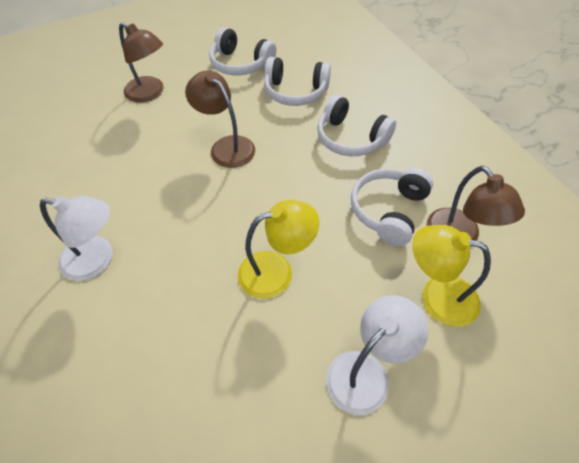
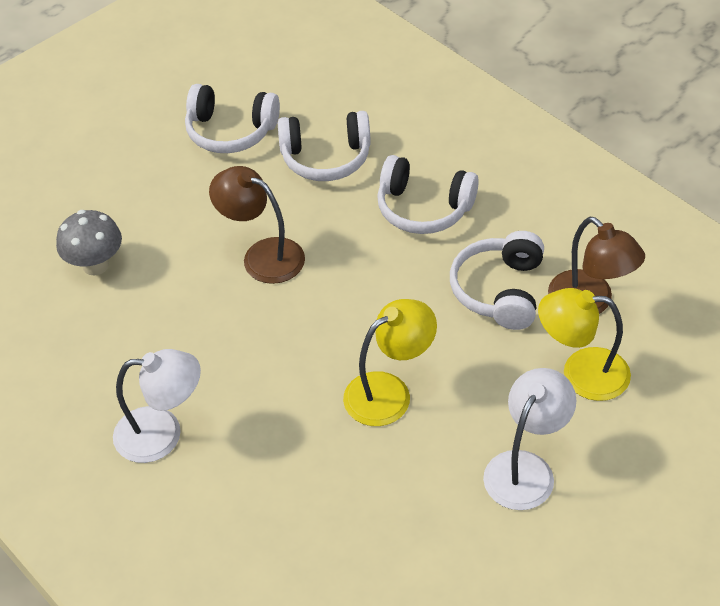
camera: 15 degrees left, 5 degrees down
brown lamp [119,22,164,103] -> none
none -> grey mushroom [56,210,122,275]

